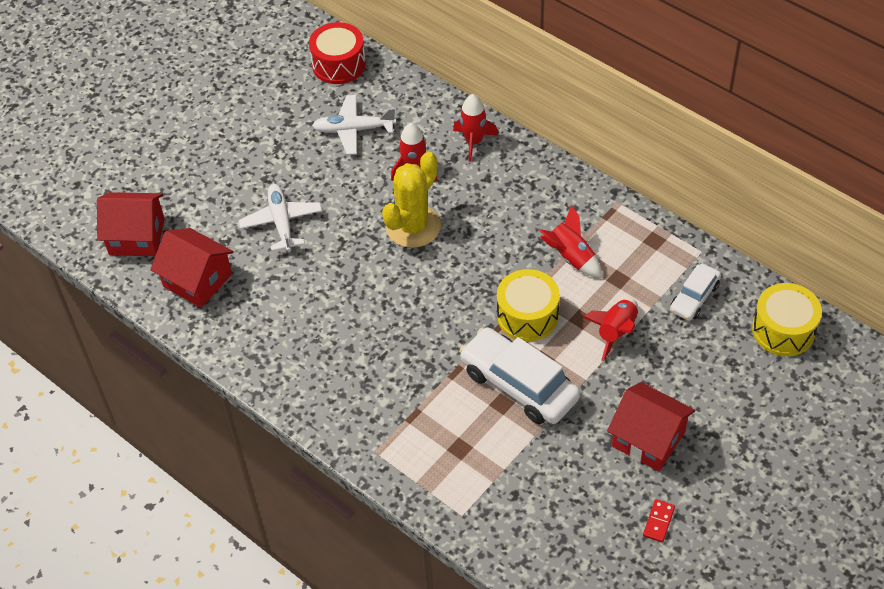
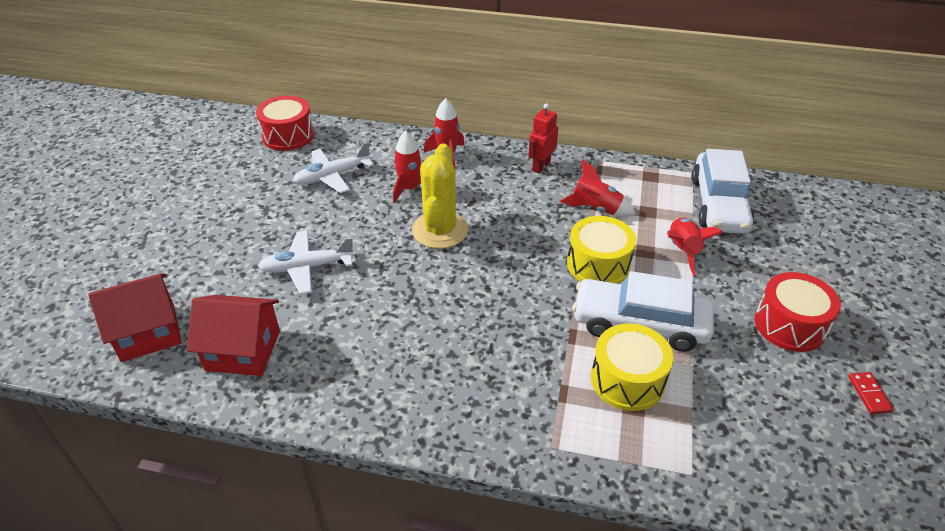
camera: 30 degrees left, 10 degrees down
white plane [239,184,322,252] -> white plane turned 60 degrees counterclockwise [258,231,355,294]
red house [607,382,695,471] -> red drum [755,272,841,352]
white car [670,264,721,321] -> white car [691,149,754,234], size x1.78
yellow drum [752,283,822,356] -> yellow drum moved to [591,323,674,411]
none -> red robot [529,103,559,173]

